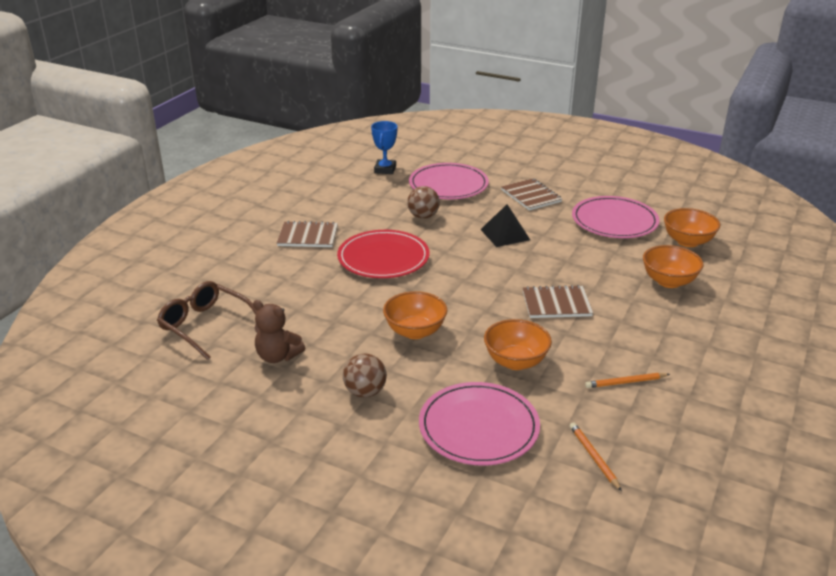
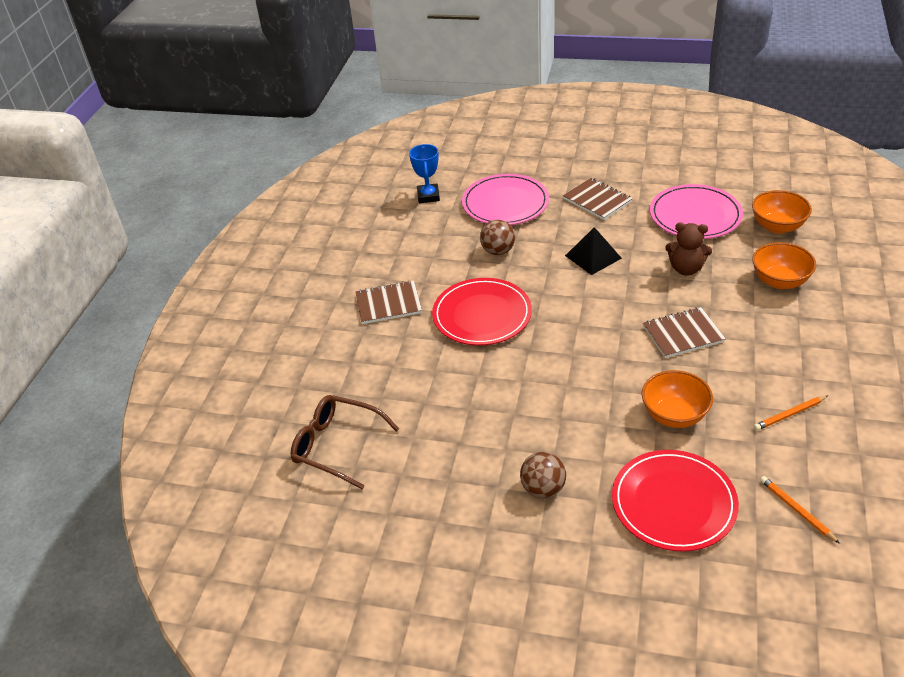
camera: 10 degrees left, 10 degrees up
brown teddy bear [253,300,305,363] -> brown teddy bear moved to [665,223,712,276]
orange bowl [383,291,447,339] -> none
pink plate [419,382,540,465] -> red plate [612,450,739,552]

